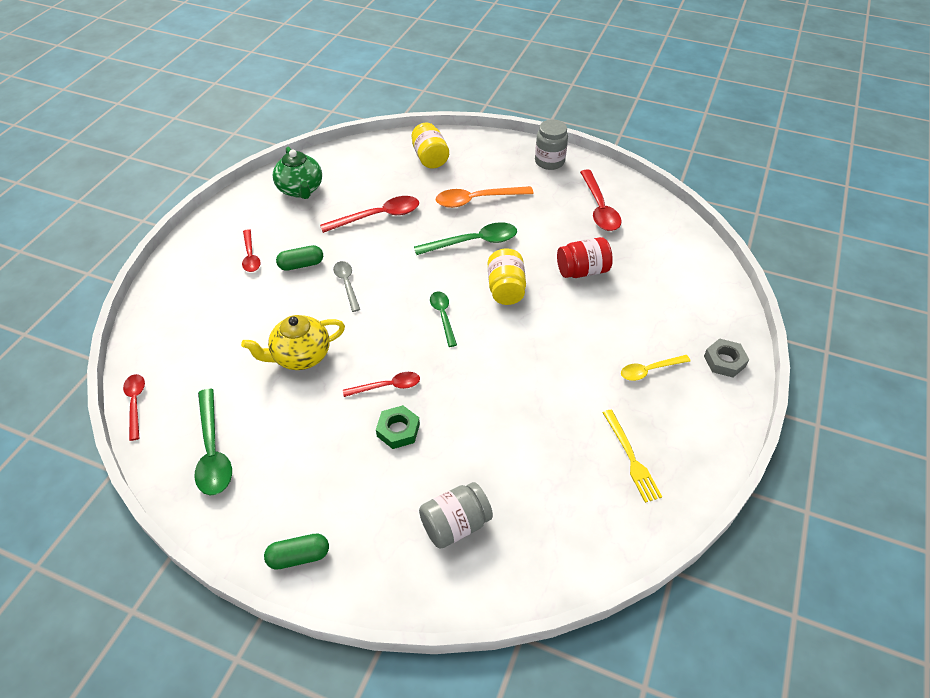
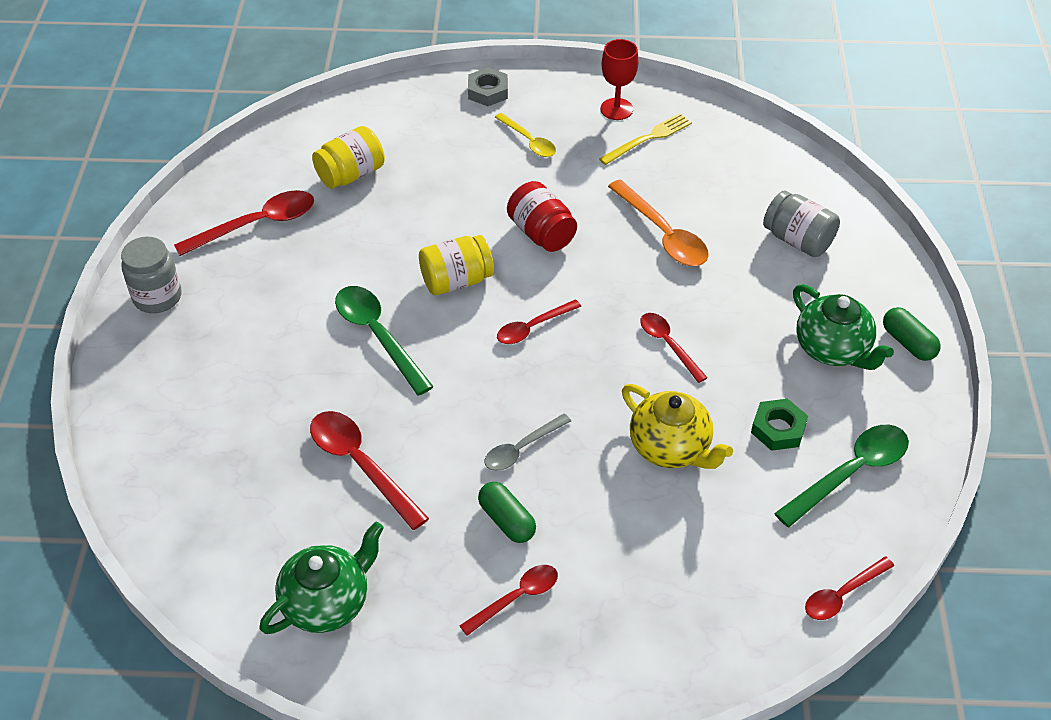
camera: 110 degrees left, 0 degrees up
green nut [376,405,420,449] -> green nut moved to [751,399,808,451]
yellow jar [411,123,449,168] -> yellow jar moved to [312,126,385,189]
green spoon [430,292,457,347] -> red spoon [497,299,581,344]
orange spoon [436,186,533,208] -> orange spoon moved to [608,179,709,266]
red jar [557,237,613,278] -> red jar moved to [507,181,577,252]
none -> red goblet [600,39,638,120]
none -> green teapot [793,284,894,370]

